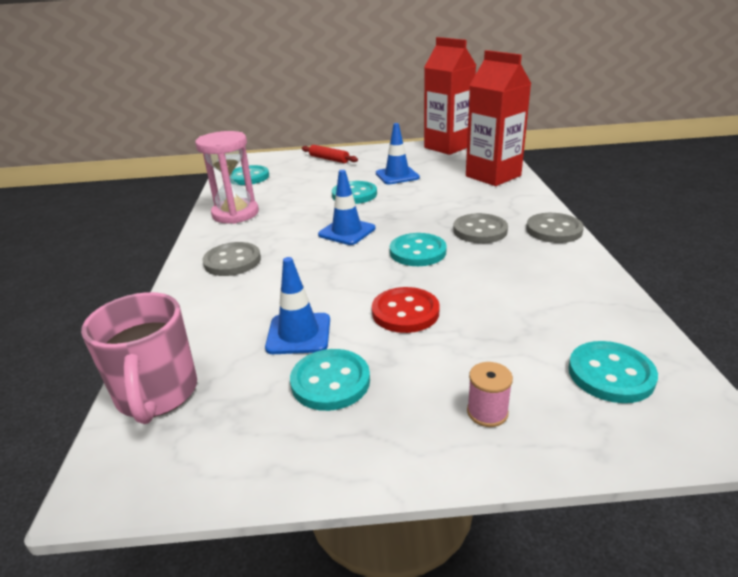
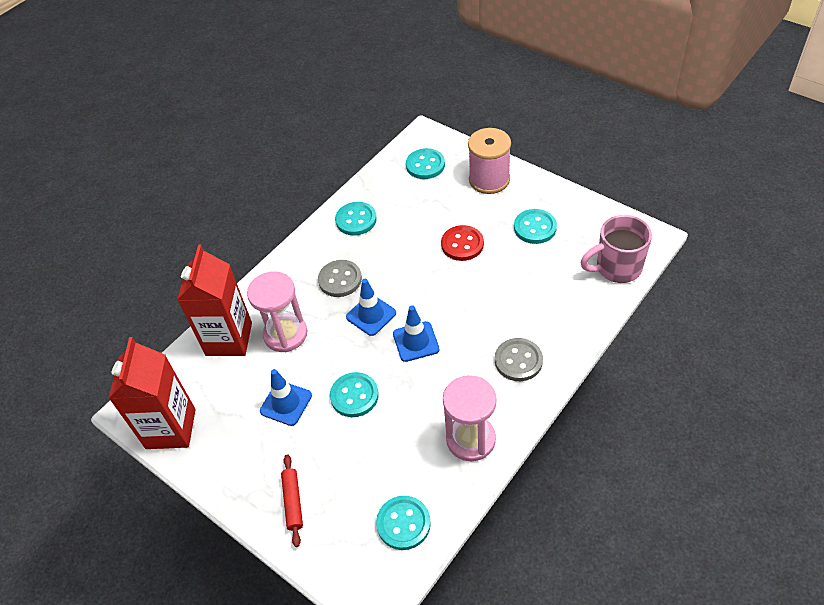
camera: 135 degrees left, 20 degrees up
pink mug [81,292,197,424] -> pink mug turned 135 degrees counterclockwise [581,215,652,283]
blue traffic cone [265,257,330,354] -> blue traffic cone moved to [346,279,396,336]
turquoise button [390,233,447,266] -> turquoise button moved to [335,202,377,236]
pink spool [467,362,513,427] -> pink spool [468,128,511,194], size x2.19
grey button [526,213,584,243] -> none
none -> pink hourglass [247,271,307,352]

